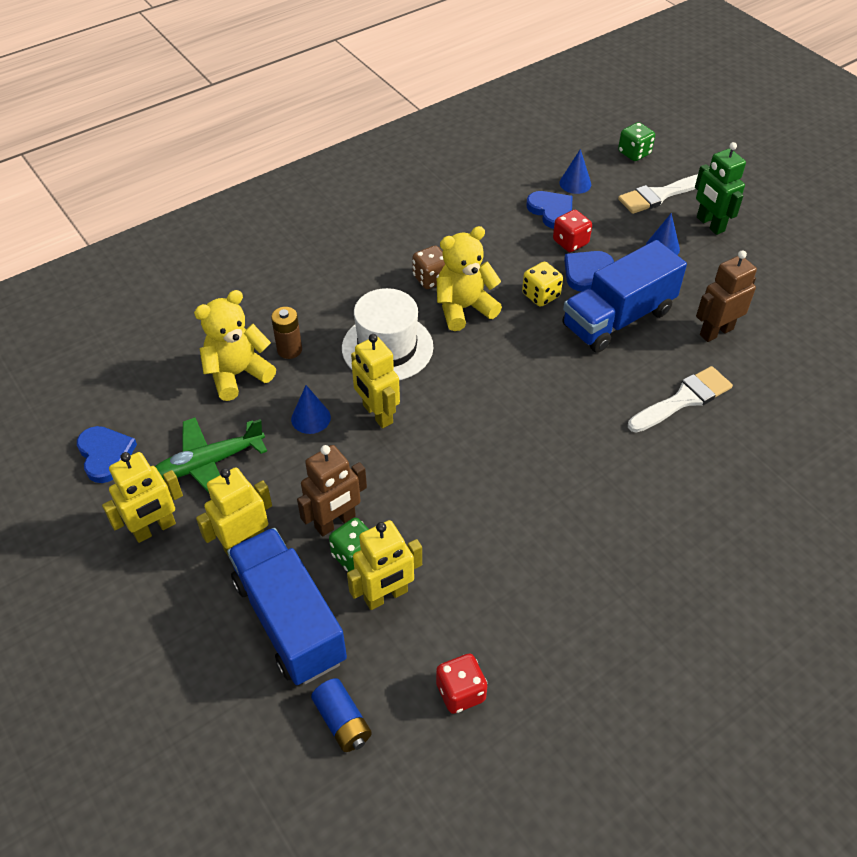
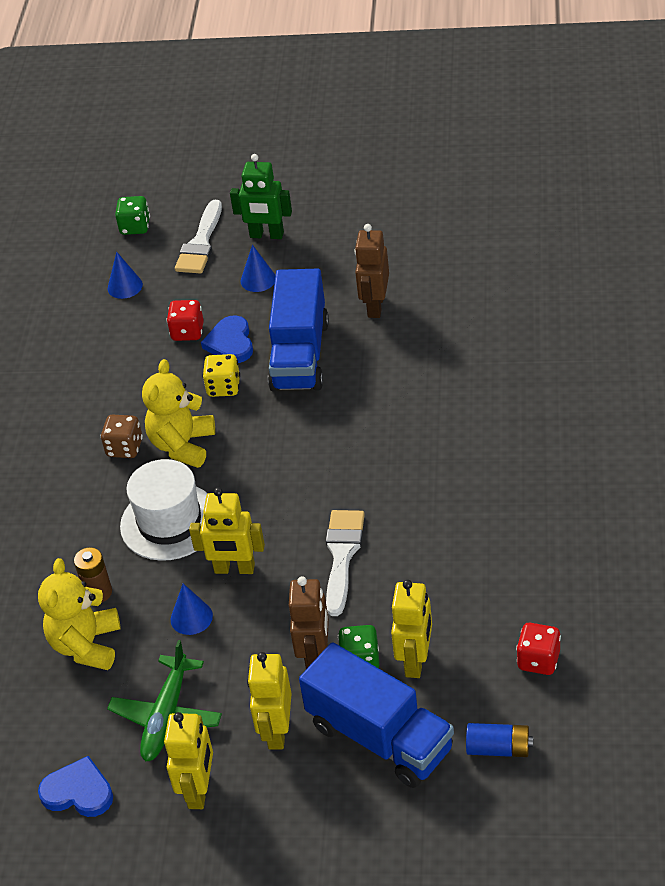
camera: 45 degrees left, 5 degrees down
blue truck [227,528,347,685] -> blue truck turned 150 degrees counterclockwise [299,642,454,788]
blue heart [526,191,572,229] -> none
white brush [628,366,733,433] -> white brush moved to [326,510,365,616]

